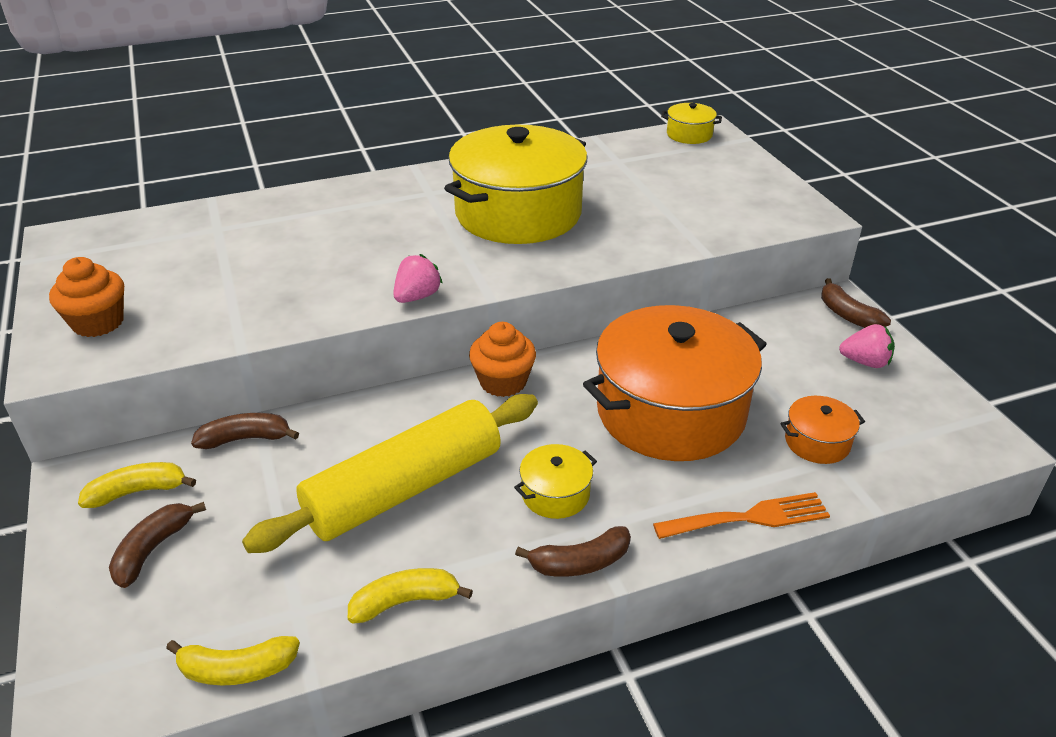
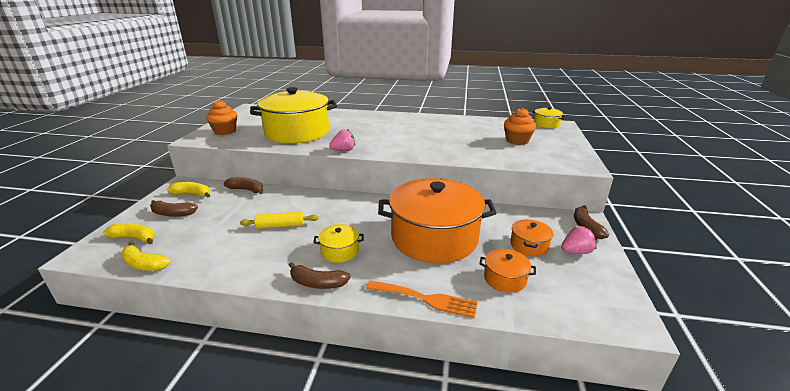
camera: 30 degrees right, 10 degrees down
brown banana [109,502,206,588] -> brown banana turned 135 degrees counterclockwise [150,200,198,217]
yellow rolling pin [242,394,538,553] -> yellow rolling pin [240,212,319,229], size x0.46
yellow banana [348,568,473,624] -> yellow banana moved to [103,223,155,245]
yellow pot [444,125,587,244] -> yellow pot moved to [250,87,337,143]
orange cupcake [469,322,536,397] -> orange cupcake moved to [504,108,536,145]
pink strawberry [839,324,895,368] -> pink strawberry turned 60 degrees counterclockwise [561,226,597,254]
none -> orange pot [510,219,554,256]

